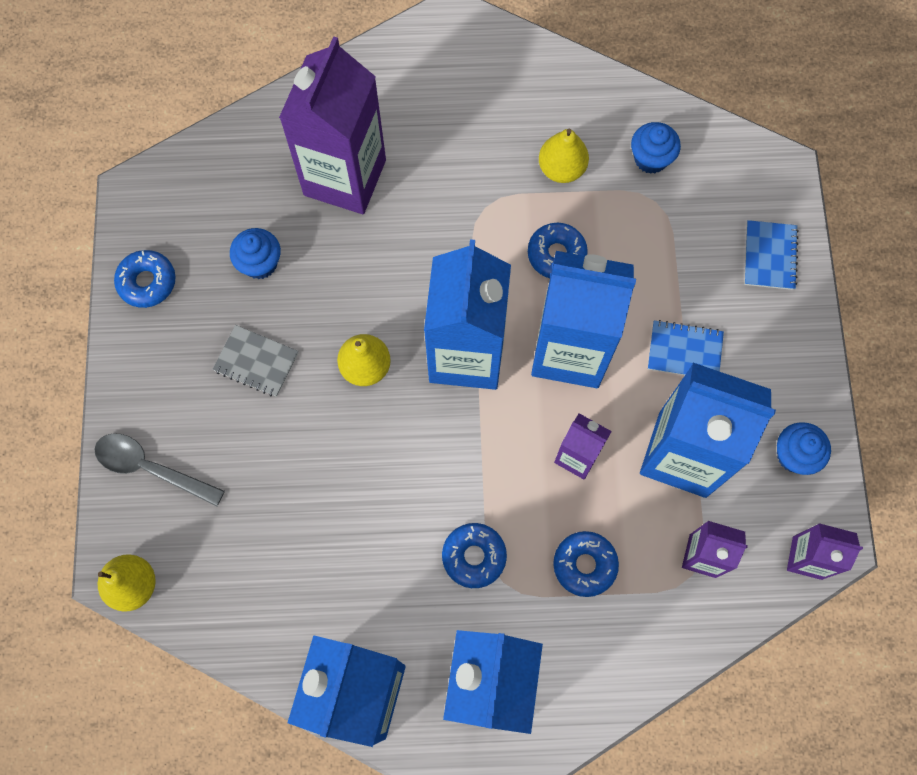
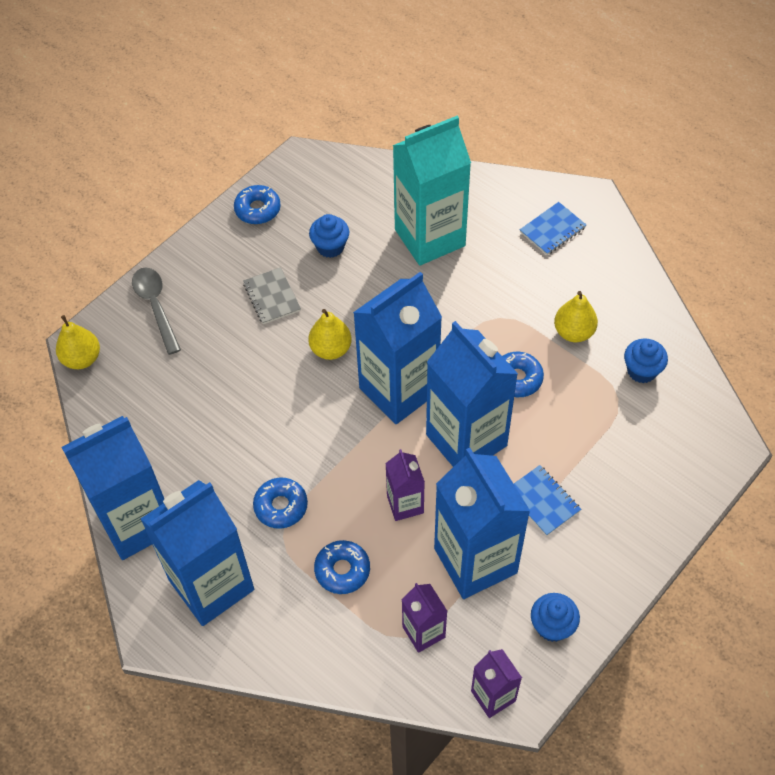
camera: 45 degrees right, 15 degrees down
purple carton [279,36,386,214] -> turquoise carton [393,116,471,266]
blue notebook [744,220,799,290] -> blue notebook moved to [520,202,586,255]

